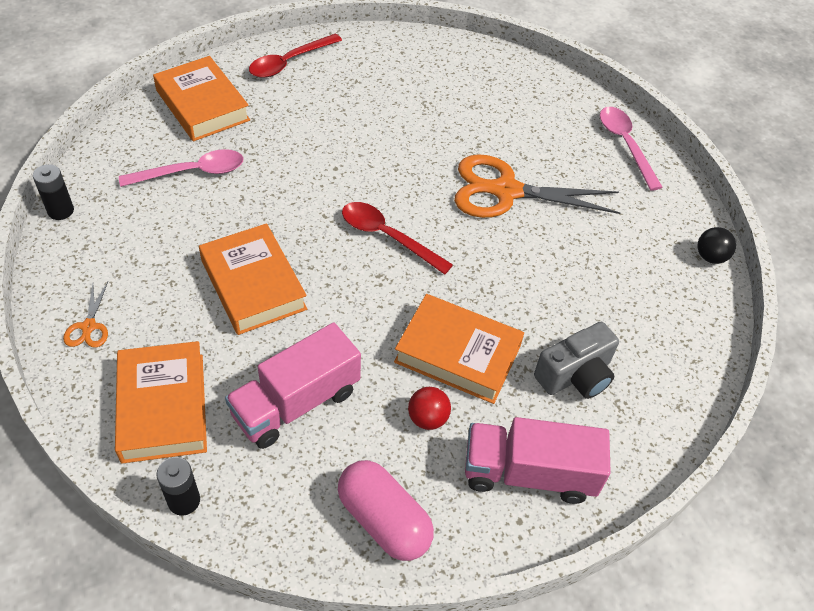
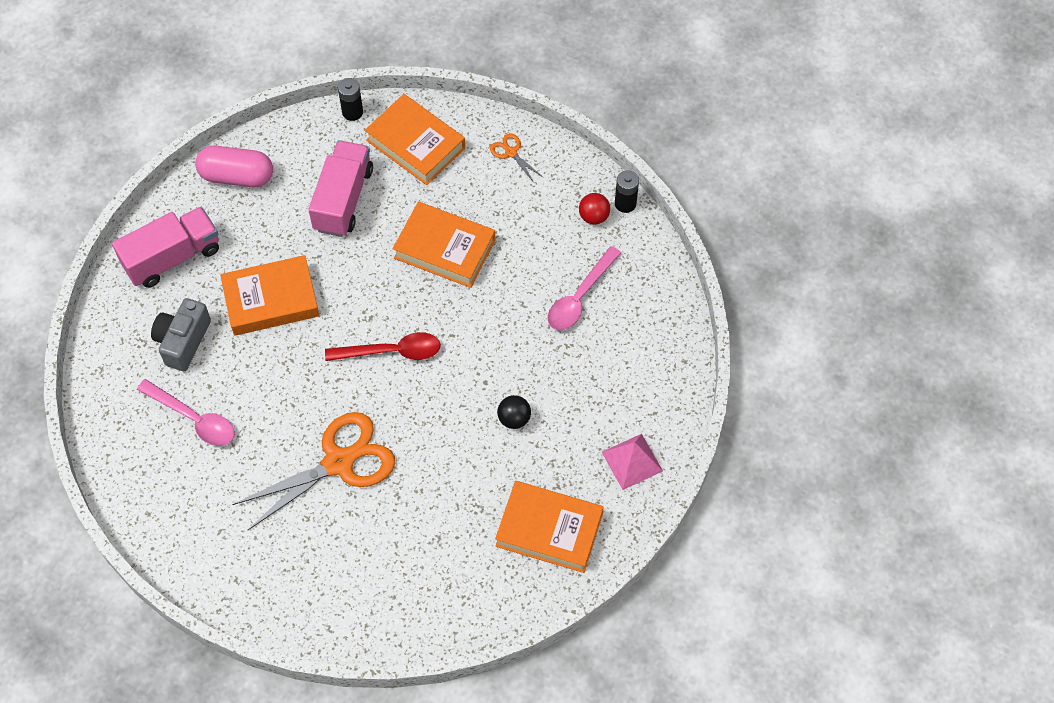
camera: 145 degrees right, 10 degrees up
orange book [153,56,250,141] -> orange book moved to [495,481,604,573]
red spoon [249,34,342,78] -> pink pyramid [602,434,663,490]
red ball [408,387,451,430] -> red ball moved to [579,193,610,225]
pink spoon [600,107,663,191] -> pink spoon moved to [137,379,235,446]
black ball [698,227,736,264] -> black ball moved to [497,395,531,429]

